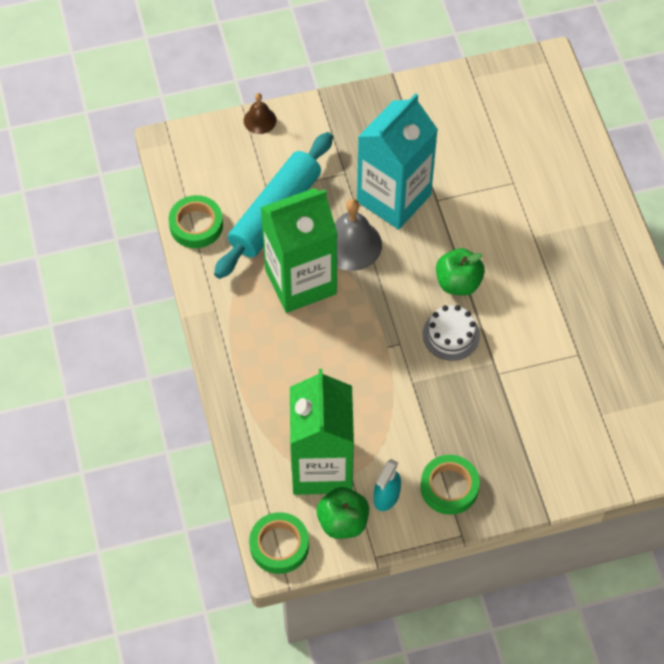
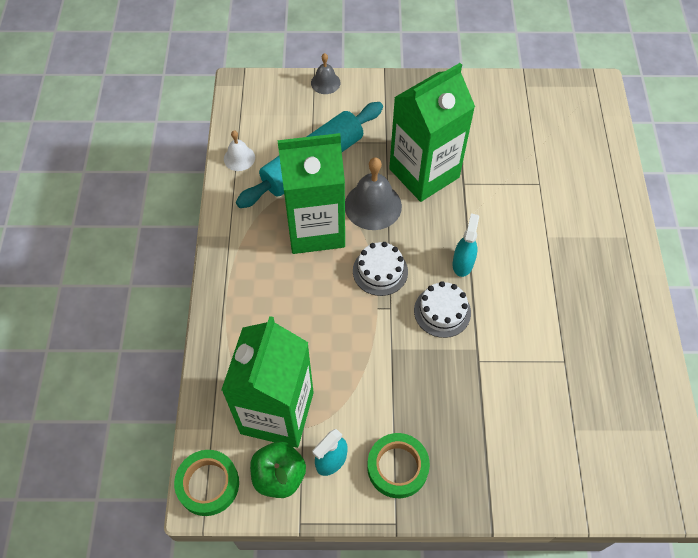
camera: 15 degrees right, 0 degrees up
green tape [168,195,223,248] -> white bell [224,130,255,171]
brown bell [244,93,277,134] -> grey bell [311,53,341,94]
turquoise carton [357,93,438,229] -> green carton [389,63,475,202]
green apple [436,248,485,295] -> turquoise spray bottle [452,213,479,277]
none -> white cake [353,242,408,296]

